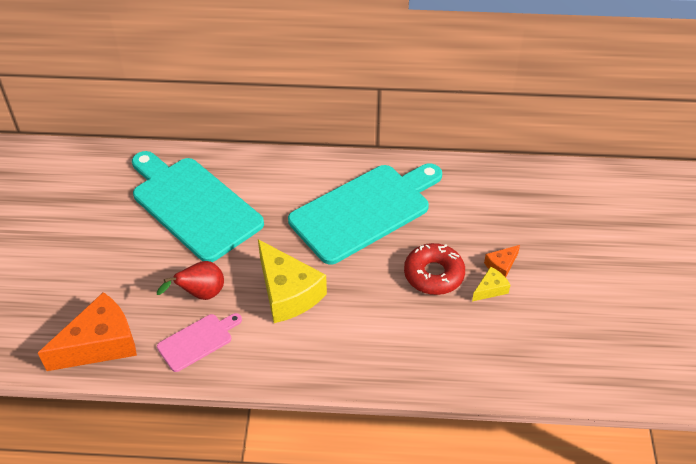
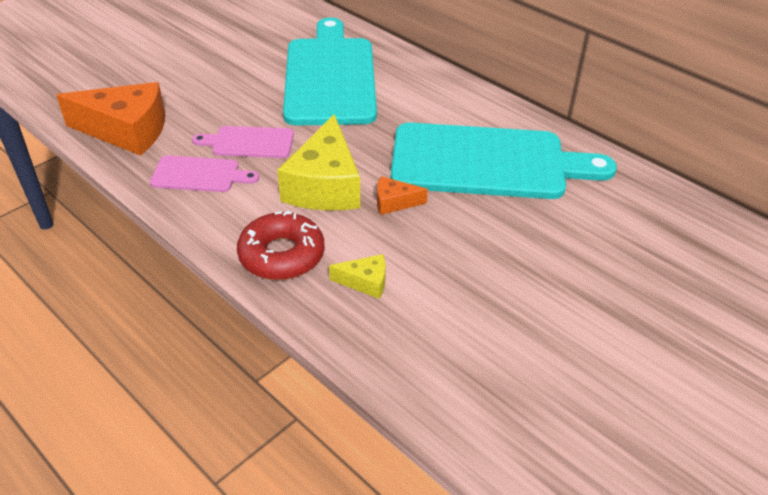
camera: 40 degrees right, 5 degrees down
red pear [157,261,224,300] -> pink cutting board [192,126,294,158]
red donut [404,243,465,295] -> red donut moved to [237,211,325,280]
yellow cheese [472,267,510,301] -> yellow cheese moved to [329,254,386,299]
orange cheese [484,245,520,277] -> orange cheese moved to [377,176,428,215]

